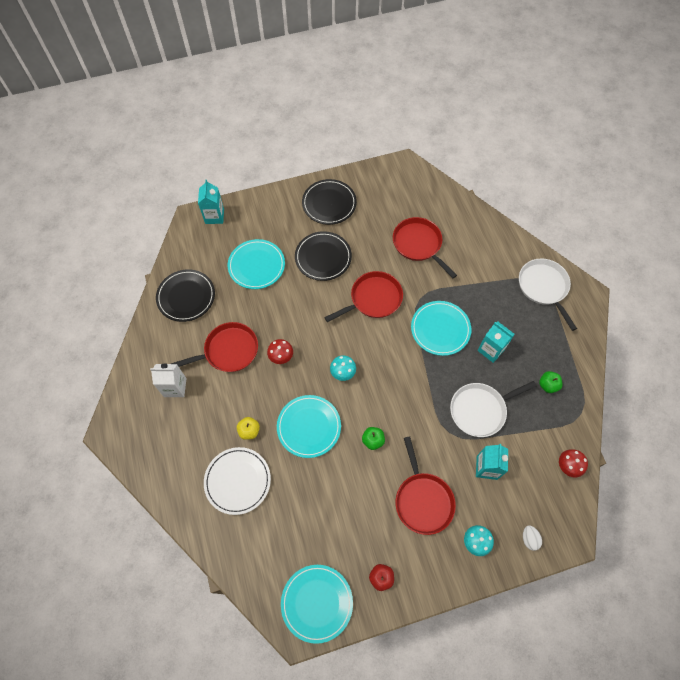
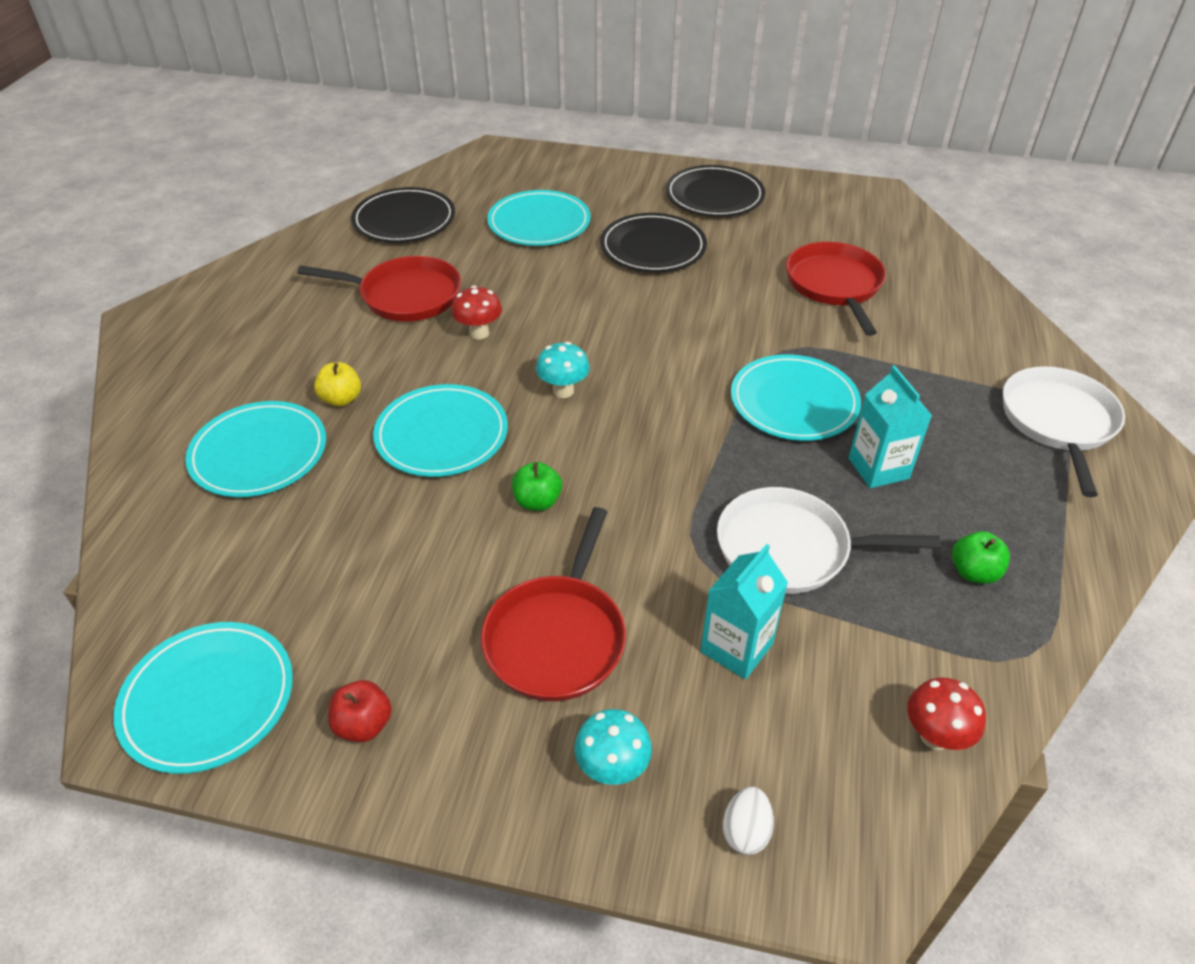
camera: 30 degrees right, 20 degrees down
white carton [150,364,187,397] -> none
turquoise carton [198,180,224,224] -> none
white plate [204,447,271,515] -> turquoise plate [185,401,326,497]
red pan [324,271,403,322] -> none

